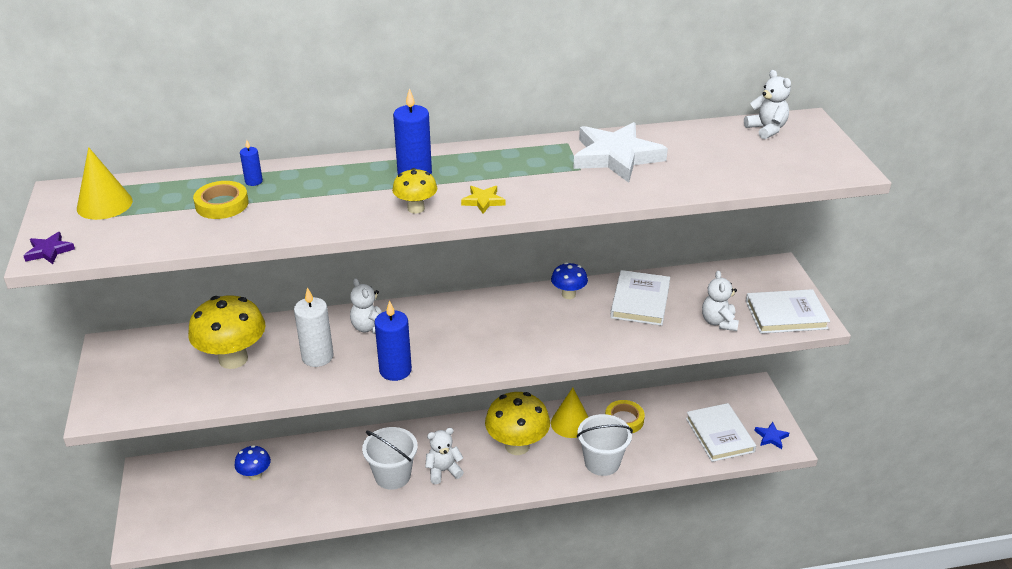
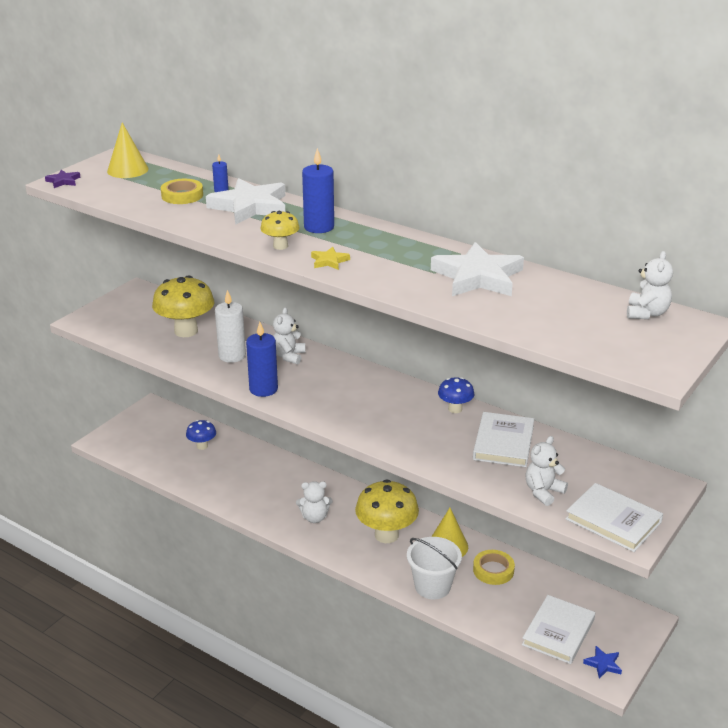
camera: 45 degrees right, 5 degrees down
white bucket [362,427,418,490] -> none
white teddy bear [425,428,464,484] -> white teddy bear turned 150 degrees clockwise [296,481,333,523]
white book [610,270,670,326] -> white book turned 45 degrees counterclockwise [473,412,534,467]
none -> white star [206,178,285,225]

